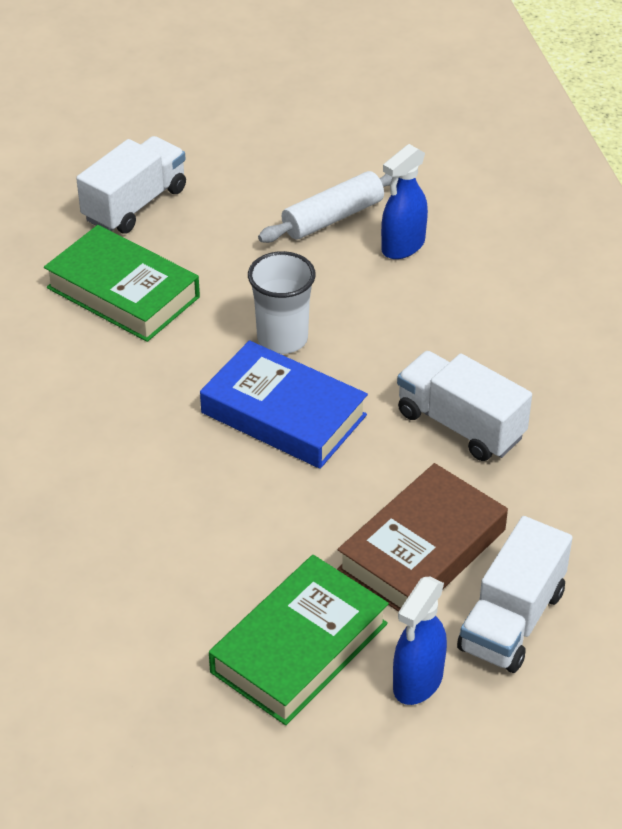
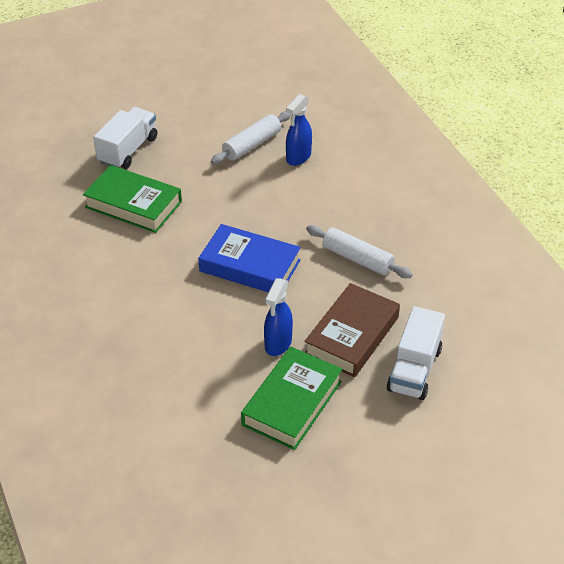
camera: 10 degrees left, 0 degrees up
white cup [248,251,316,354] -> none
blue spray bottle [393,577,447,705] -> blue spray bottle moved to [264,278,293,356]
white truck [397,351,532,461] -> white rolling pin [306,225,413,278]

